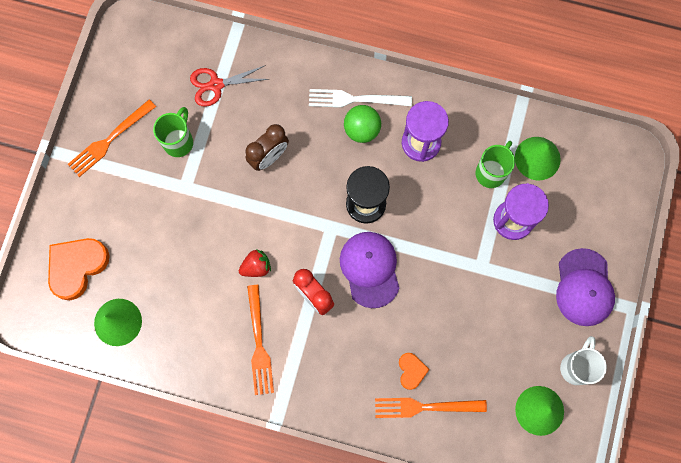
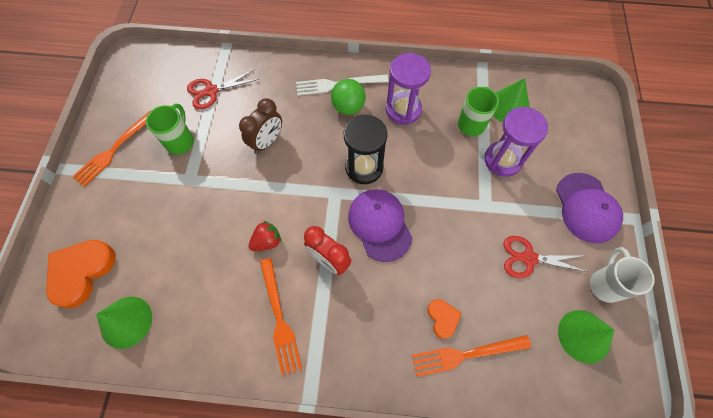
camera: 10 degrees left, 10 degrees down
none -> red scissors [503,236,588,278]

